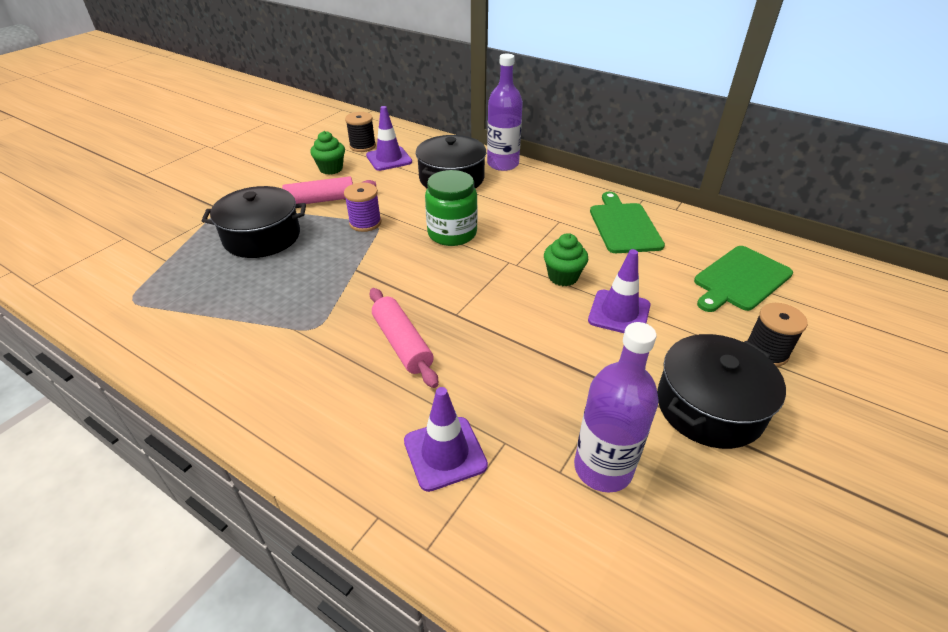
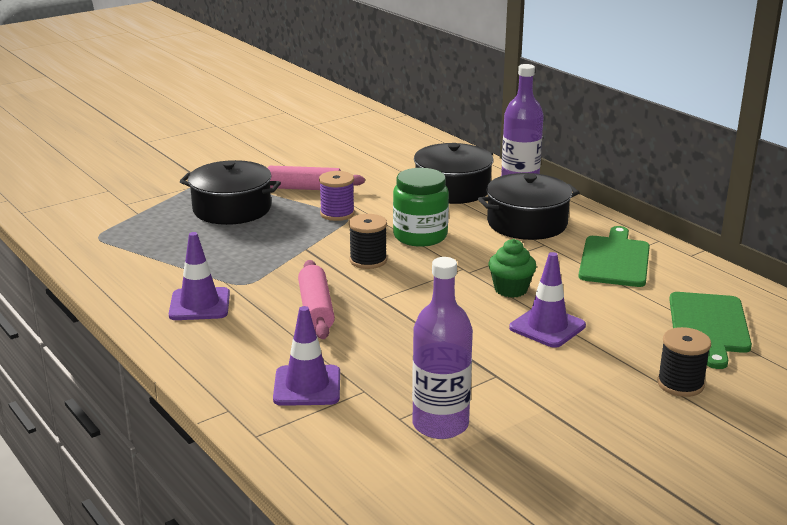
camera: 20 degrees right, 15 degrees down
green cupcake [310,131,345,175] -> none
black spool [345,112,376,152] -> black spool moved to [349,214,387,269]
purple traffic cone [366,106,412,171] -> purple traffic cone moved to [169,232,230,320]
black pot [657,334,786,449] -> black pot moved to [478,173,580,240]
green cutting board [694,246,793,312] -> green cutting board turned 60 degrees counterclockwise [669,292,752,369]

